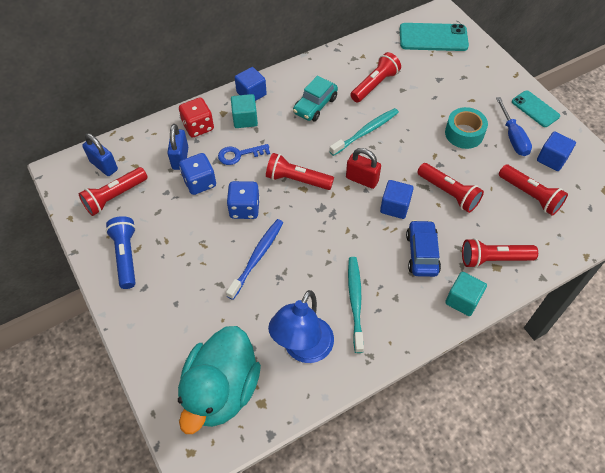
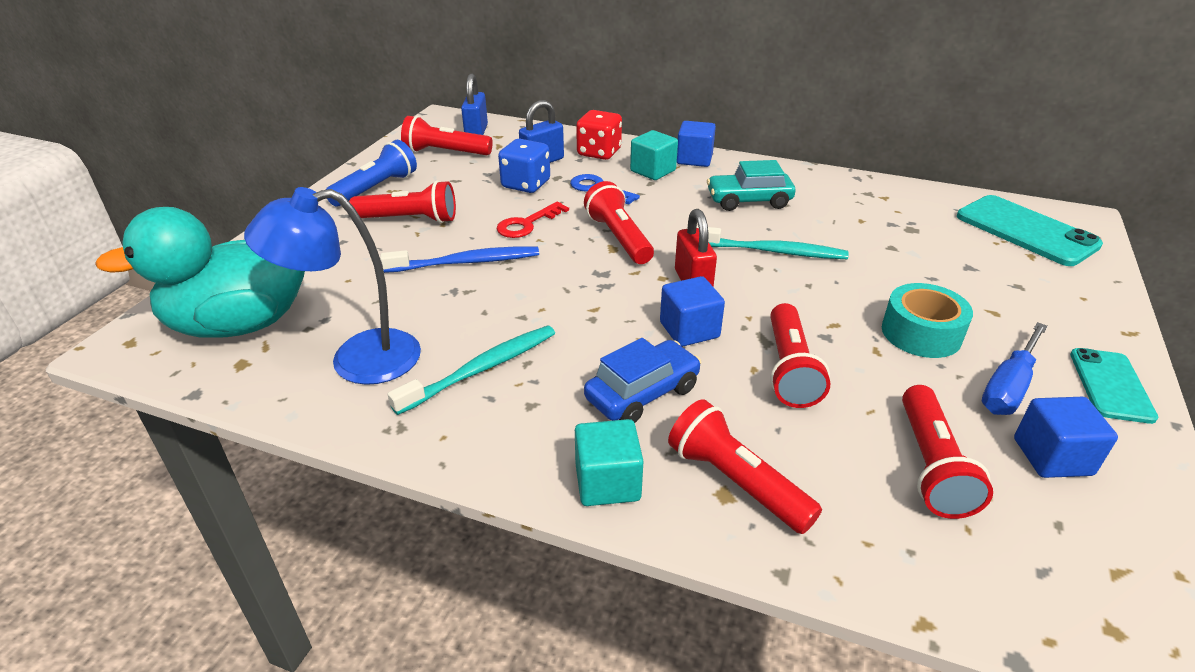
camera: 50 degrees right, 20 degrees down
blue dice [227,181,260,219] -> red key [497,201,569,238]
red flashlight [350,52,401,102] -> red flashlight moved to [349,180,456,223]

